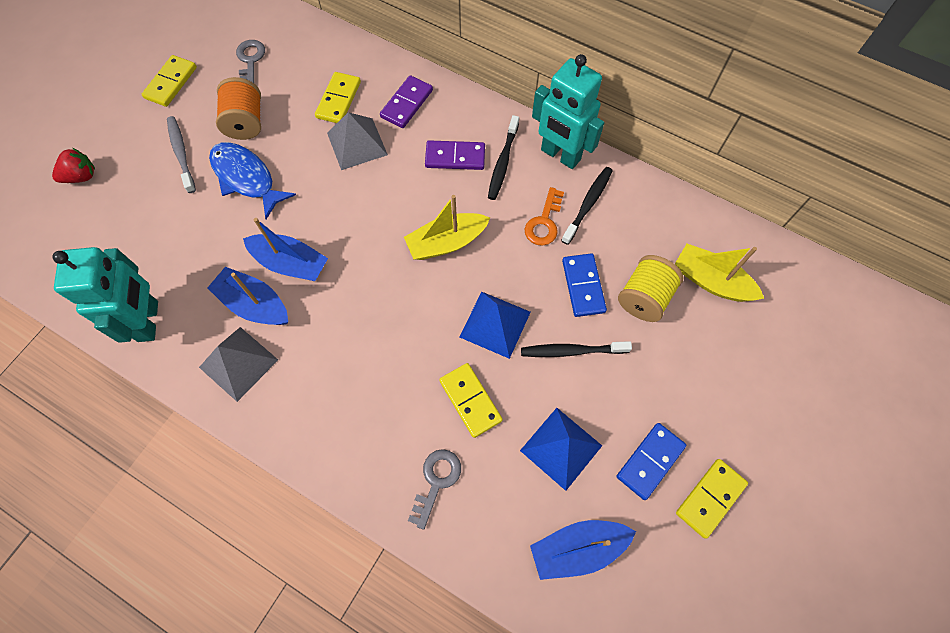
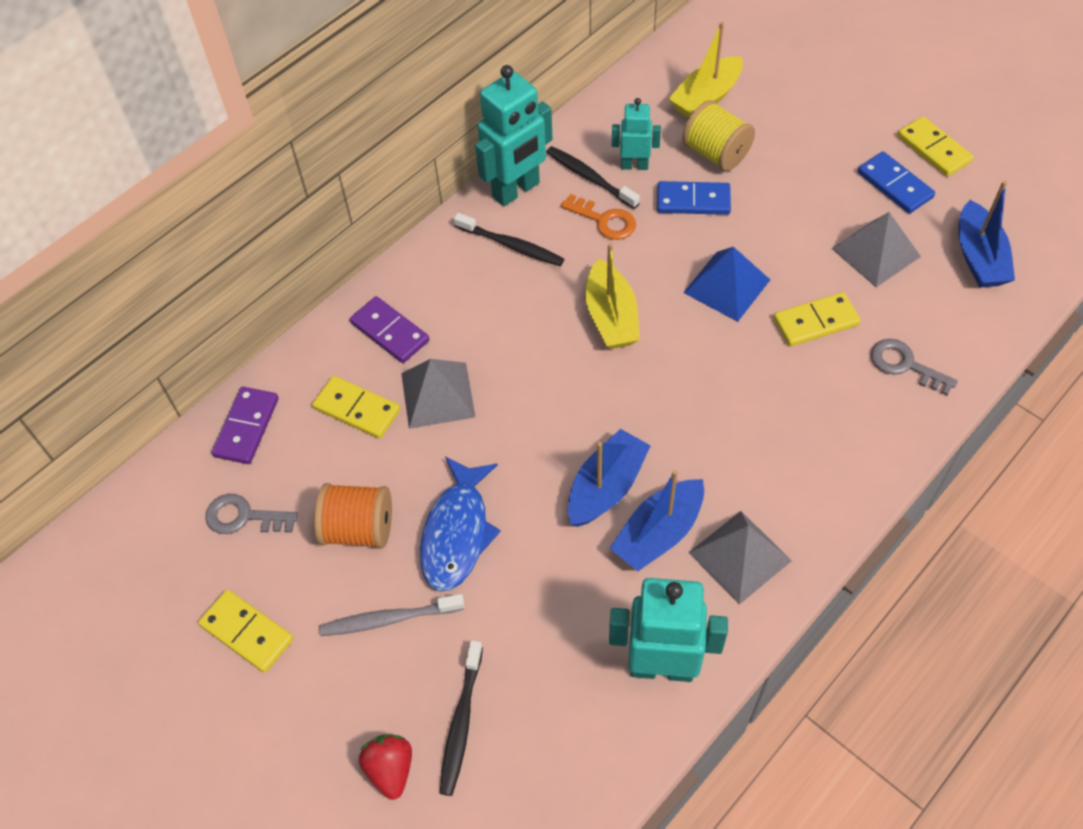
camera: 75 degrees left, 10 degrees down
blue fish [209,142,296,219] -> blue fish turned 45 degrees counterclockwise [420,457,501,592]
purple domino [425,140,485,170] -> purple domino moved to [212,387,279,464]
blue pyramid [520,408,602,491] -> grey pyramid [831,212,921,287]
black toothbrush [521,341,632,357] -> black toothbrush moved to [440,640,483,796]
none -> turquoise robot [612,98,661,170]

